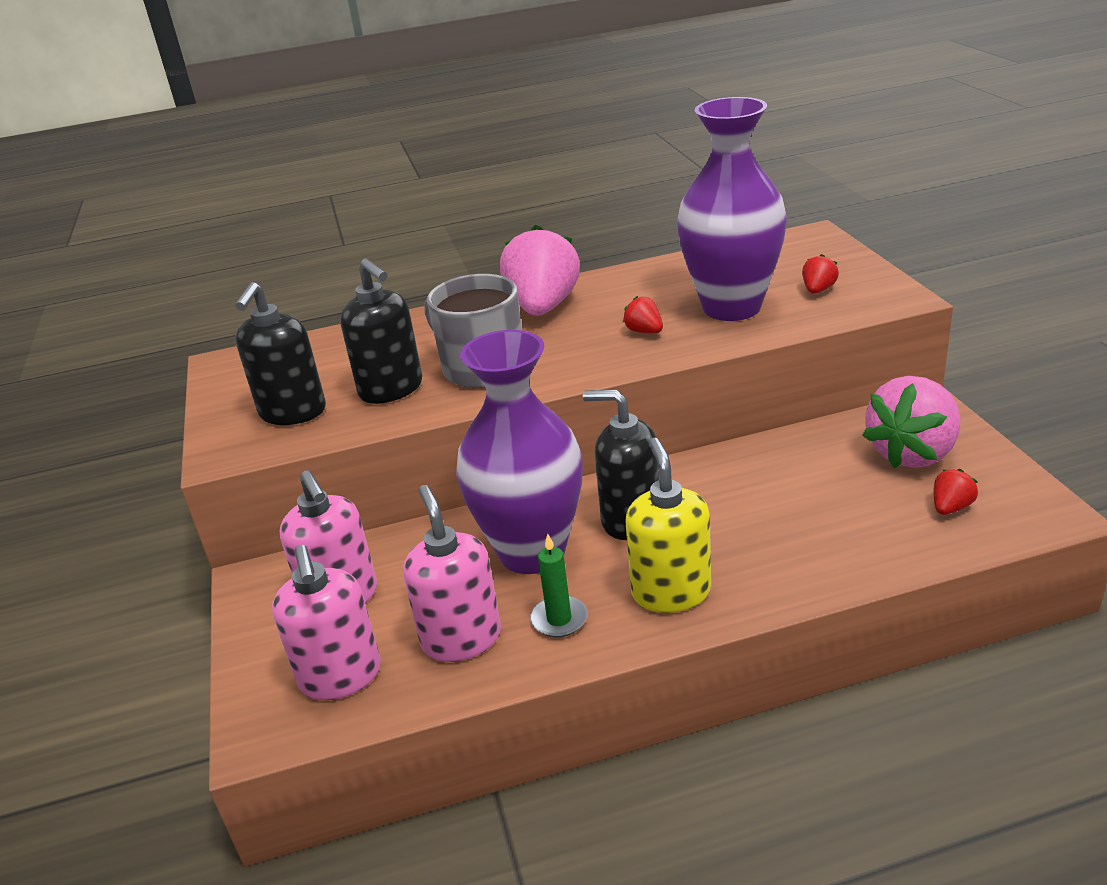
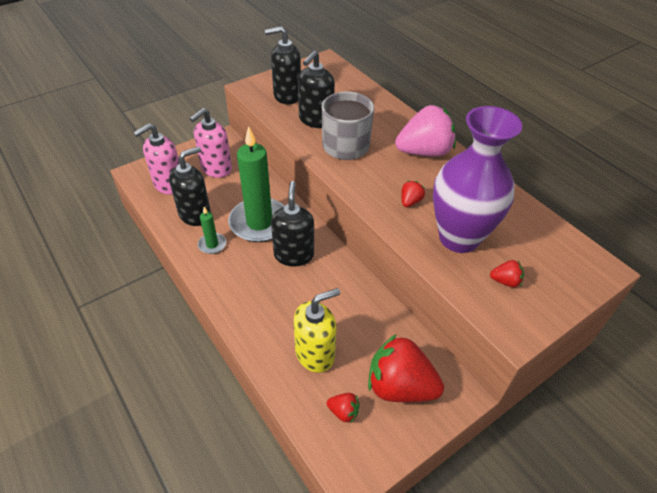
camera: 65 degrees right, 15 degrees up
pink soap dispenser [403,485,501,662] -> black soap dispenser [169,146,211,226]
purple vase [456,330,583,574] -> green candle [228,126,285,242]
yellow soap dispenser [625,438,711,613] -> yellow soap dispenser moved to [294,288,340,373]
pink strawberry [862,376,961,468] -> red strawberry [368,334,444,402]

